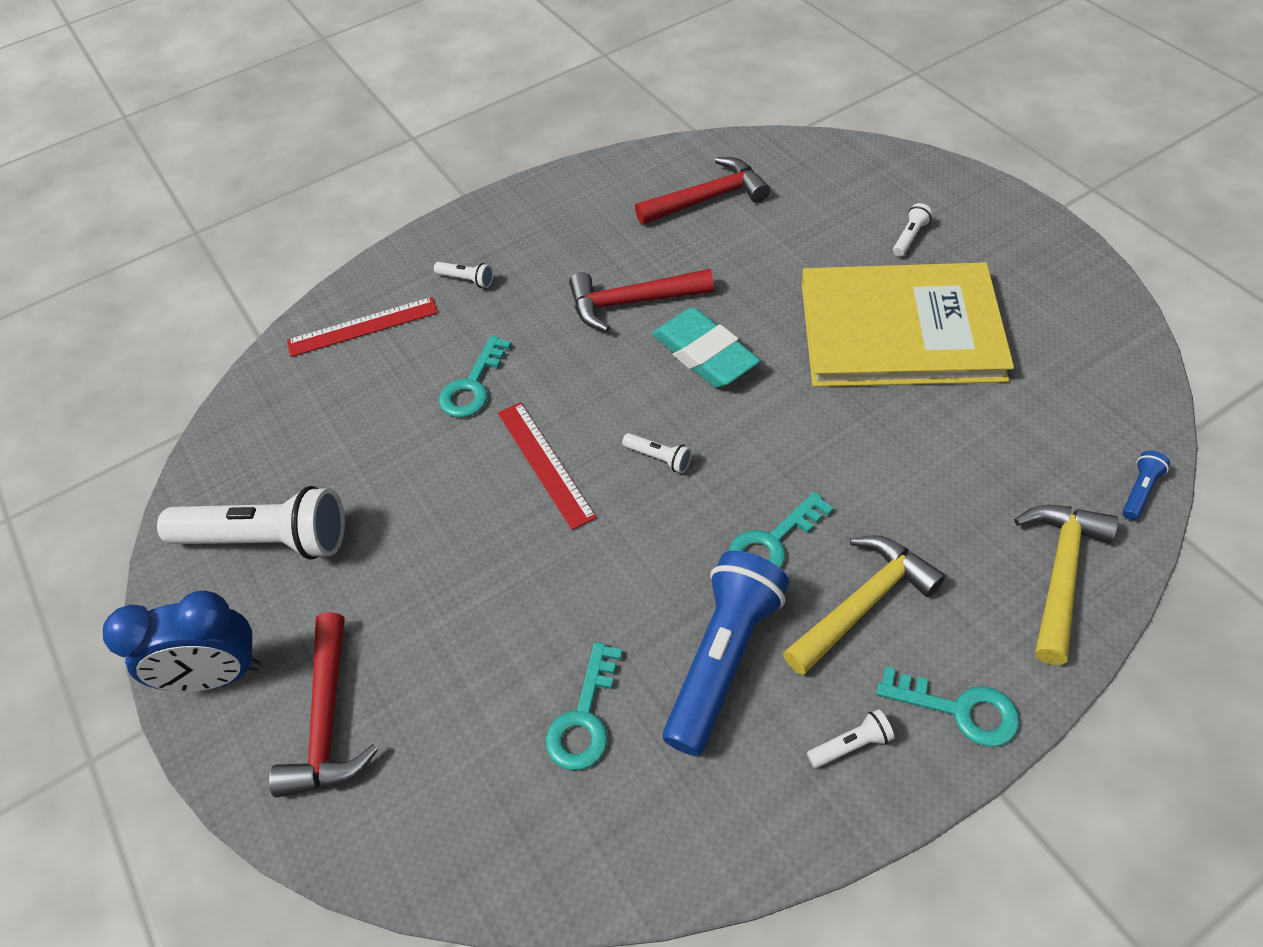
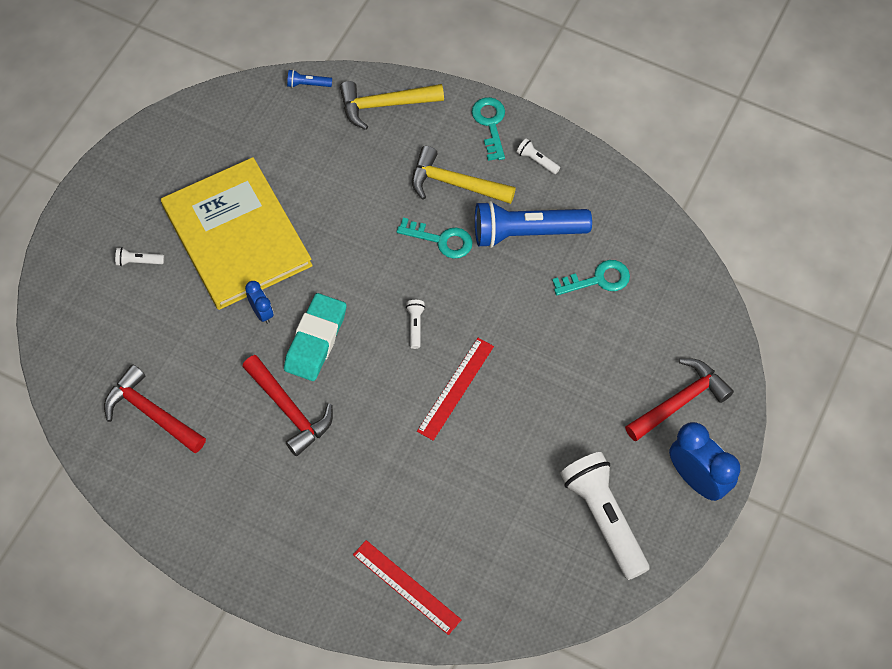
camera: 125 degrees left, 10 degrees up
white flashlight [434,262,493,288] -> none
turquoise key [439,336,512,418] -> none
none -> blue clock [245,281,274,324]

